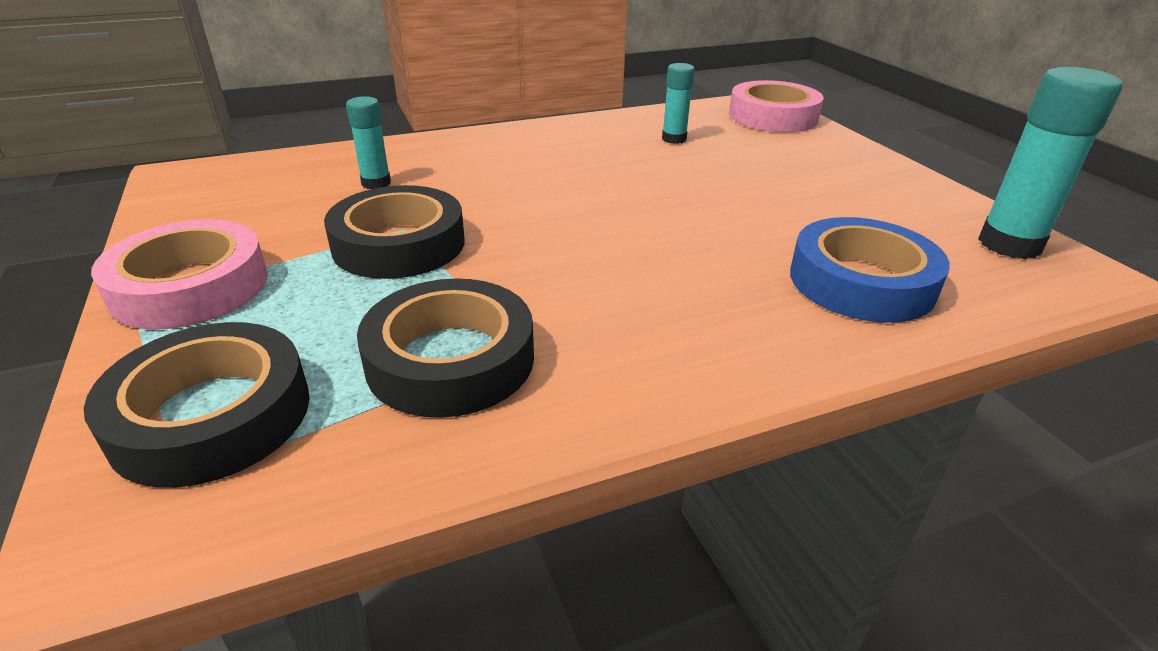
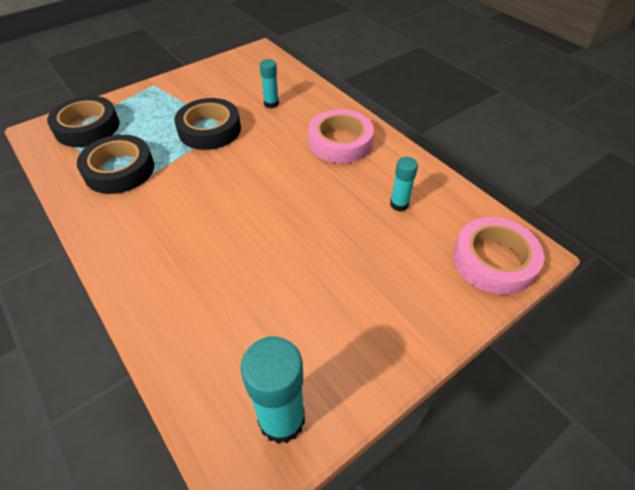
camera: 75 degrees right, 15 degrees up
pink tape [91,219,268,330] -> pink tape moved to [308,109,374,163]
blue tape [790,217,950,323] -> none

